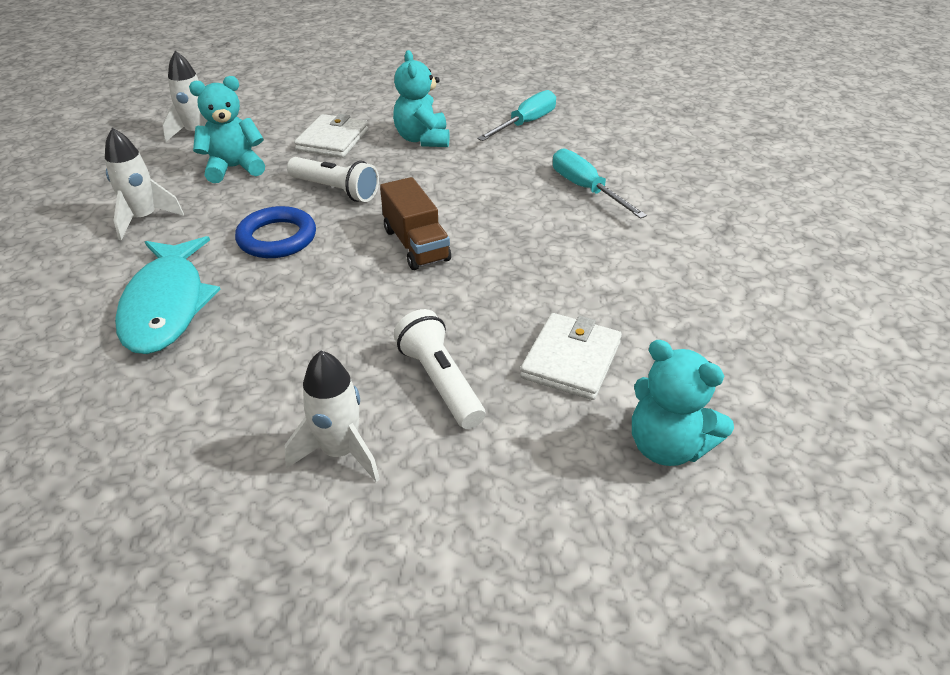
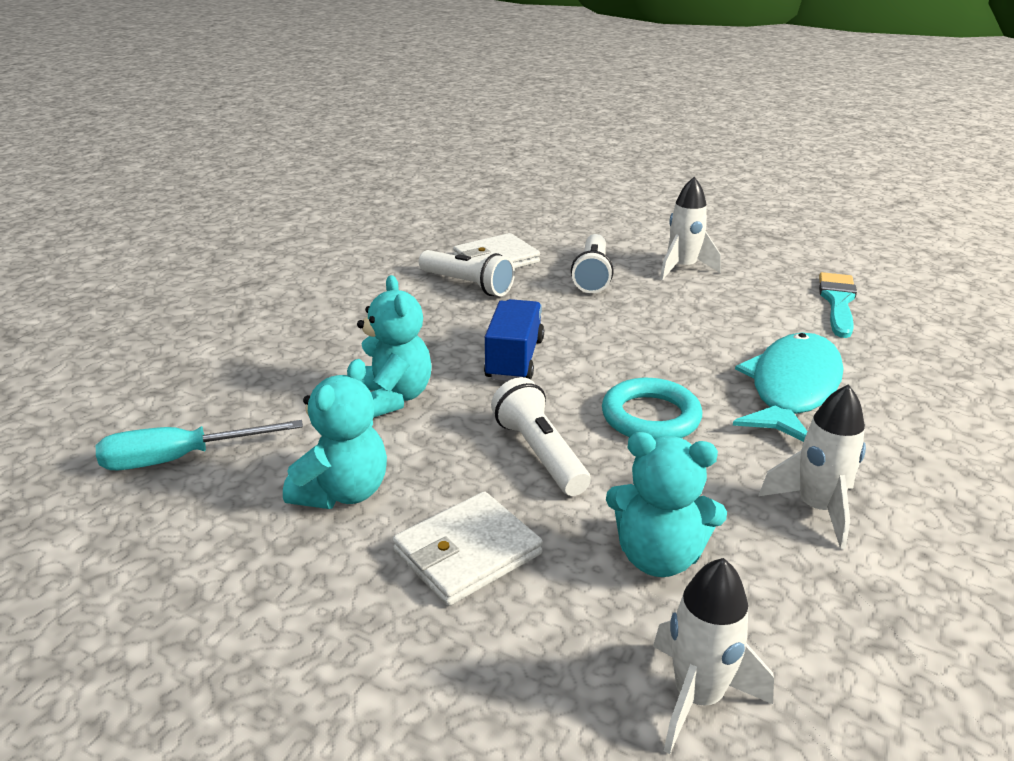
camera: 145 degrees left, 10 degrees down
blue ring [235,206,316,258] -> turquoise ring [602,378,702,440]
brown truck [380,177,451,270] -> blue truck [484,299,544,381]
turquoise screwdriver [553,149,647,219] -> none
turquoise teddy bear [632,340,734,466] -> turquoise teddy bear moved to [357,275,432,418]
none -> white flashlight [419,250,515,296]
none -> turquoise brush [819,272,857,338]

